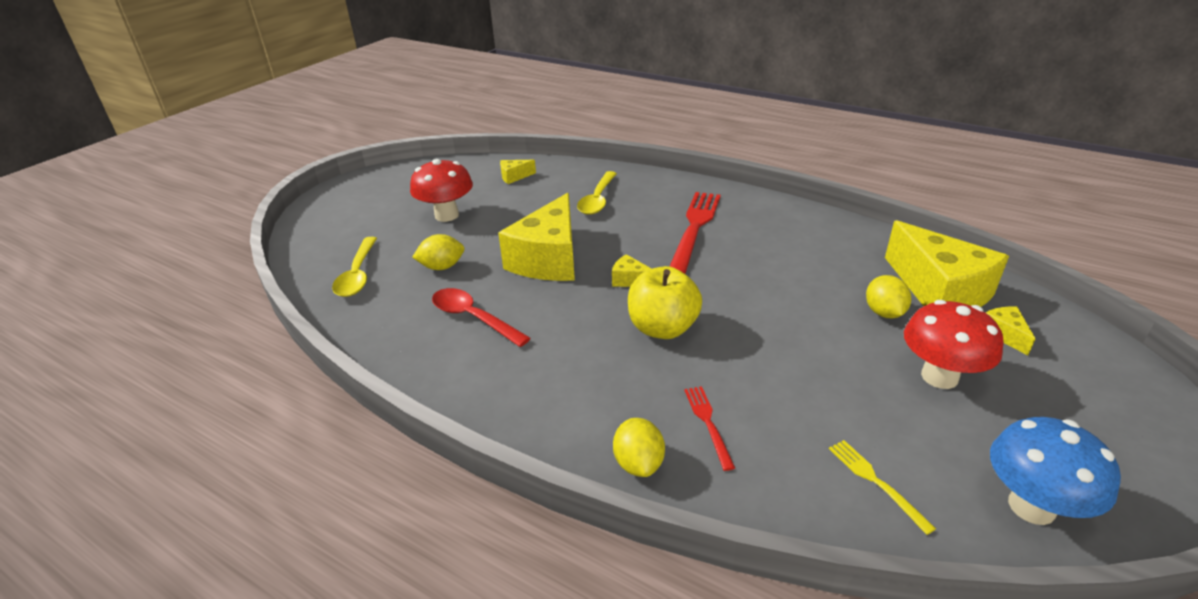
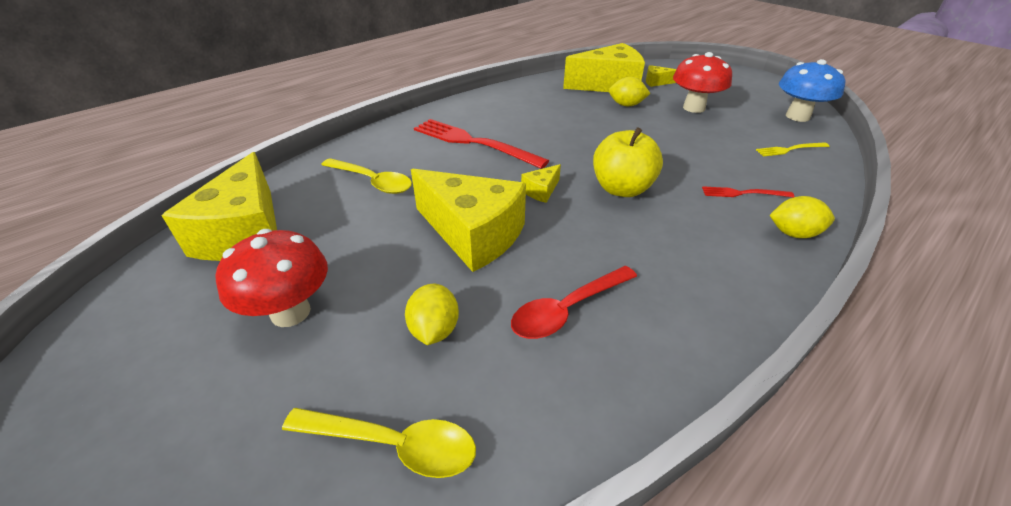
camera: 75 degrees left, 5 degrees up
yellow cheese [500,160,536,184] -> yellow cheese [161,152,277,261], size x2.37

